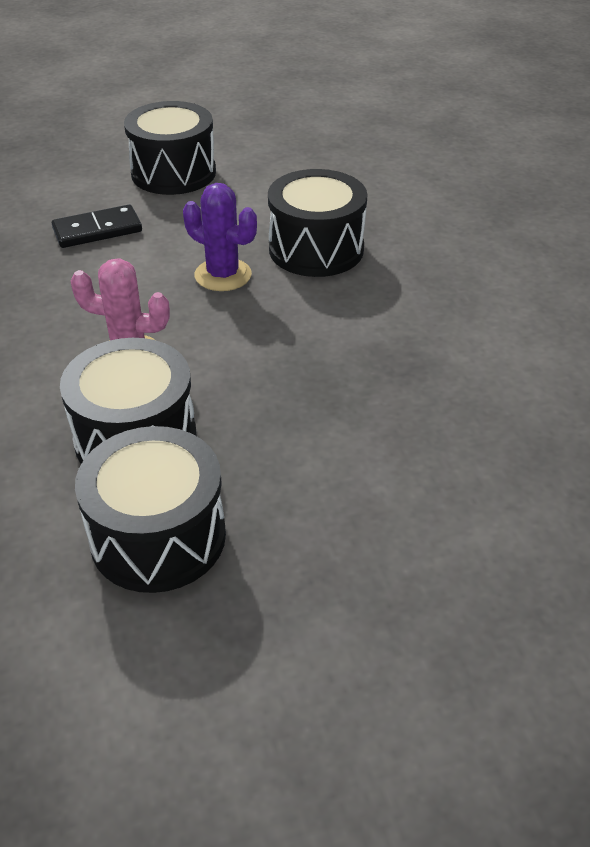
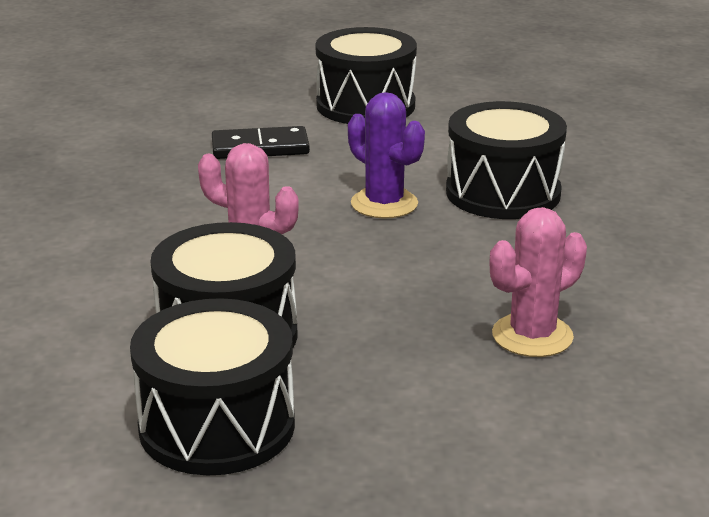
camera: 15 degrees right, 15 degrees down
none -> pink cactus [490,207,587,357]

